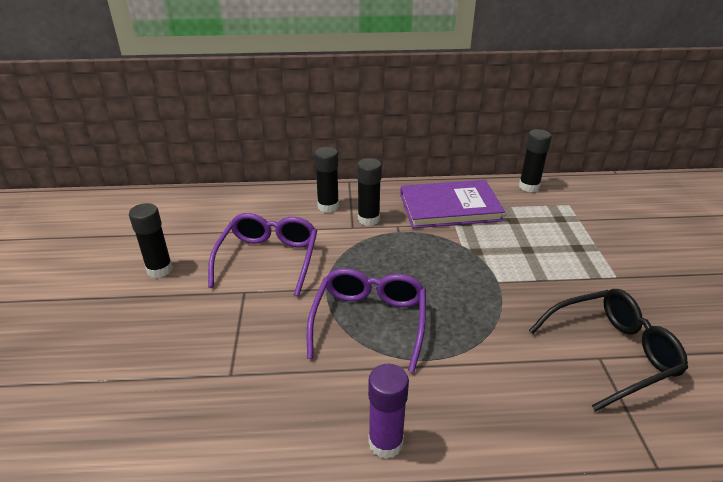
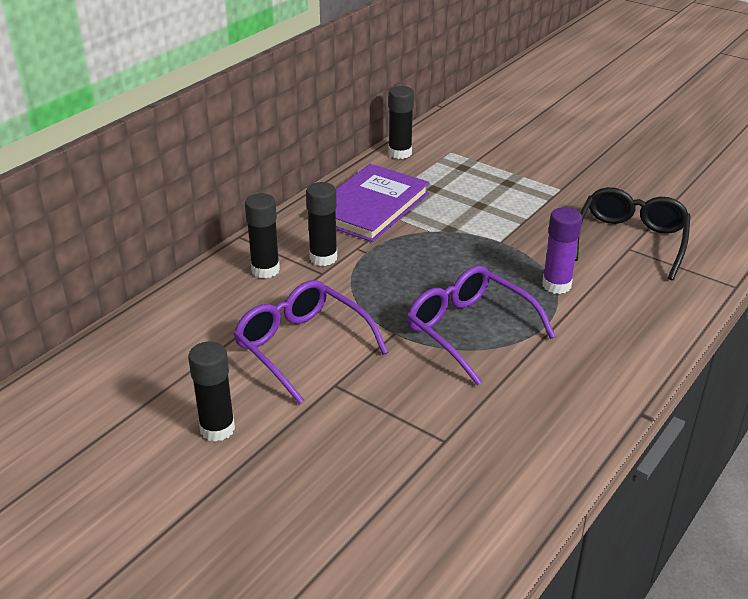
camera: 50 degrees left, 0 degrees up
purple glue stick [368,364,409,459] -> purple glue stick moved to [542,207,582,294]

